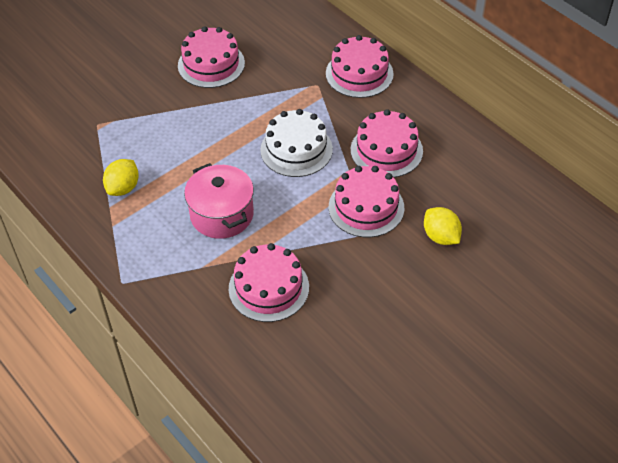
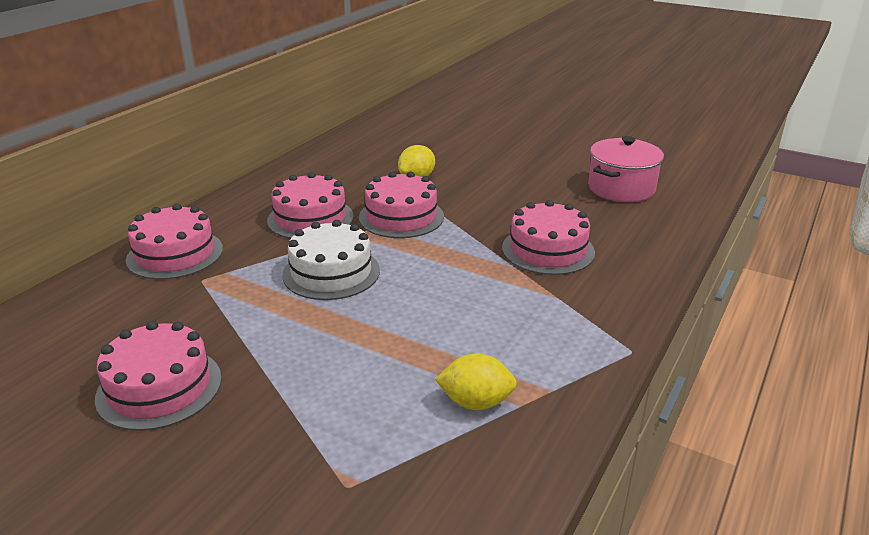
camera: 110 degrees left, 20 degrees down
pink pot [184,163,254,239] -> pink pot moved to [588,136,664,202]

